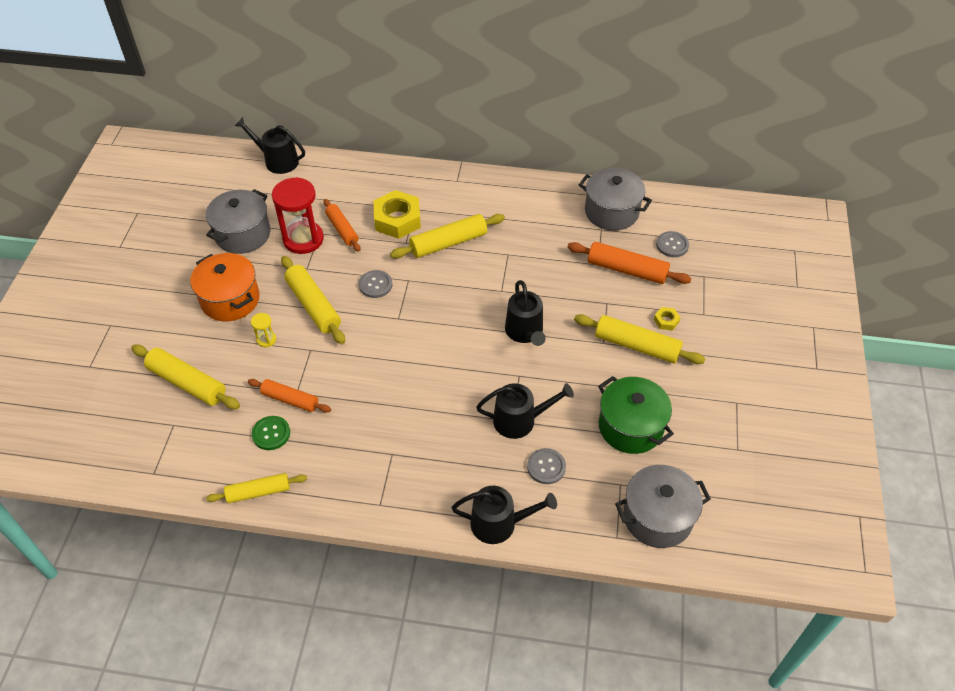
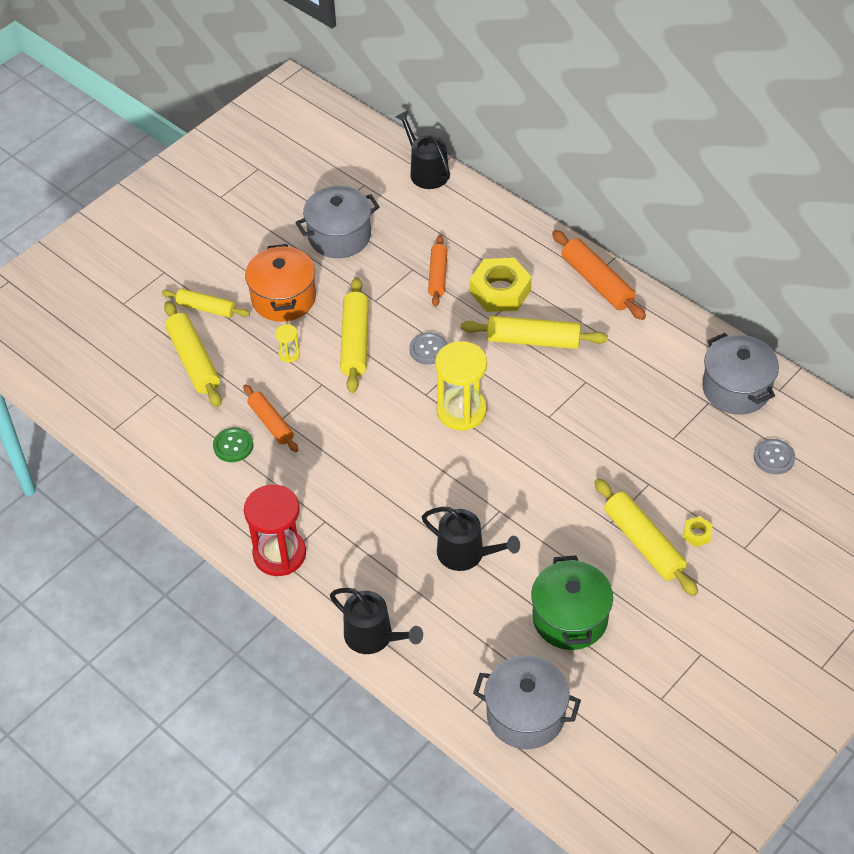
camera: 35 degrees right, 0 degrees up
yellow rolling pin [206,473,307,503] -> yellow rolling pin moved to [162,289,250,318]
red hourglass [272,177,324,254] -> red hourglass moved to [244,485,306,576]
black watering can [505,280,546,346] -> none
grey button [527,448,566,484] -> none
orange rolling pin [567,242,692,284] -> orange rolling pin moved to [552,230,646,320]
none -> yellow hourglass [435,341,487,431]

